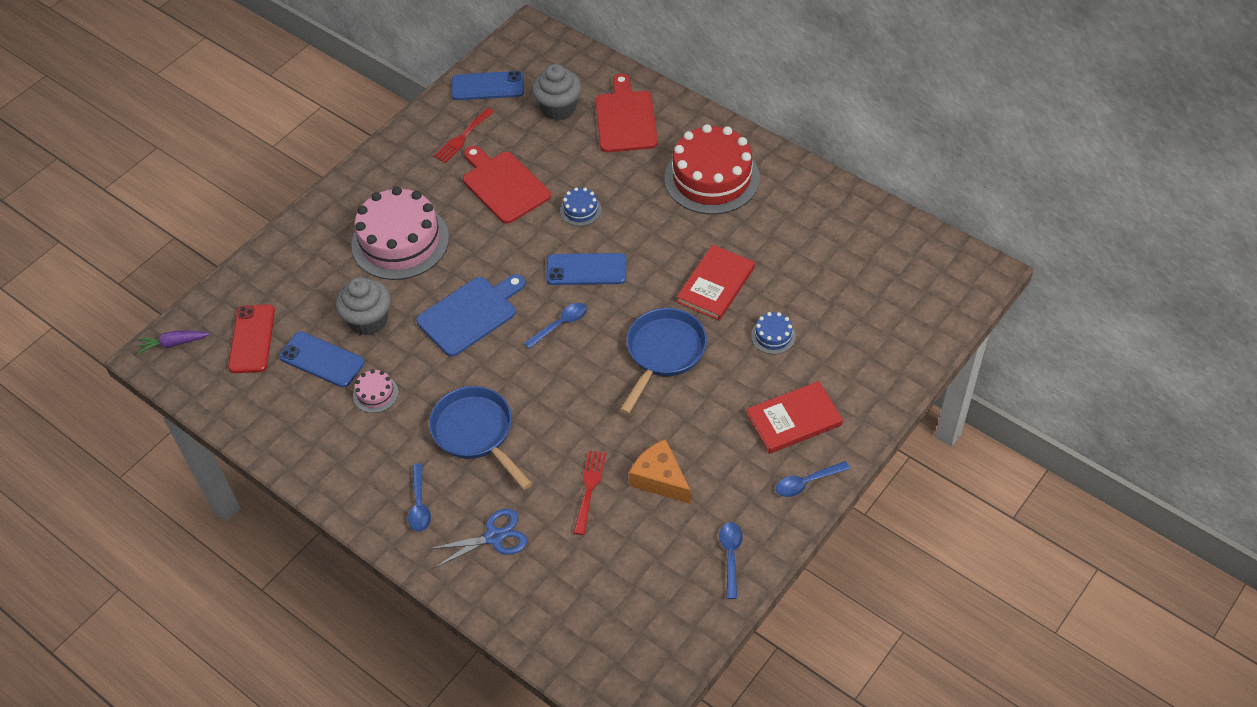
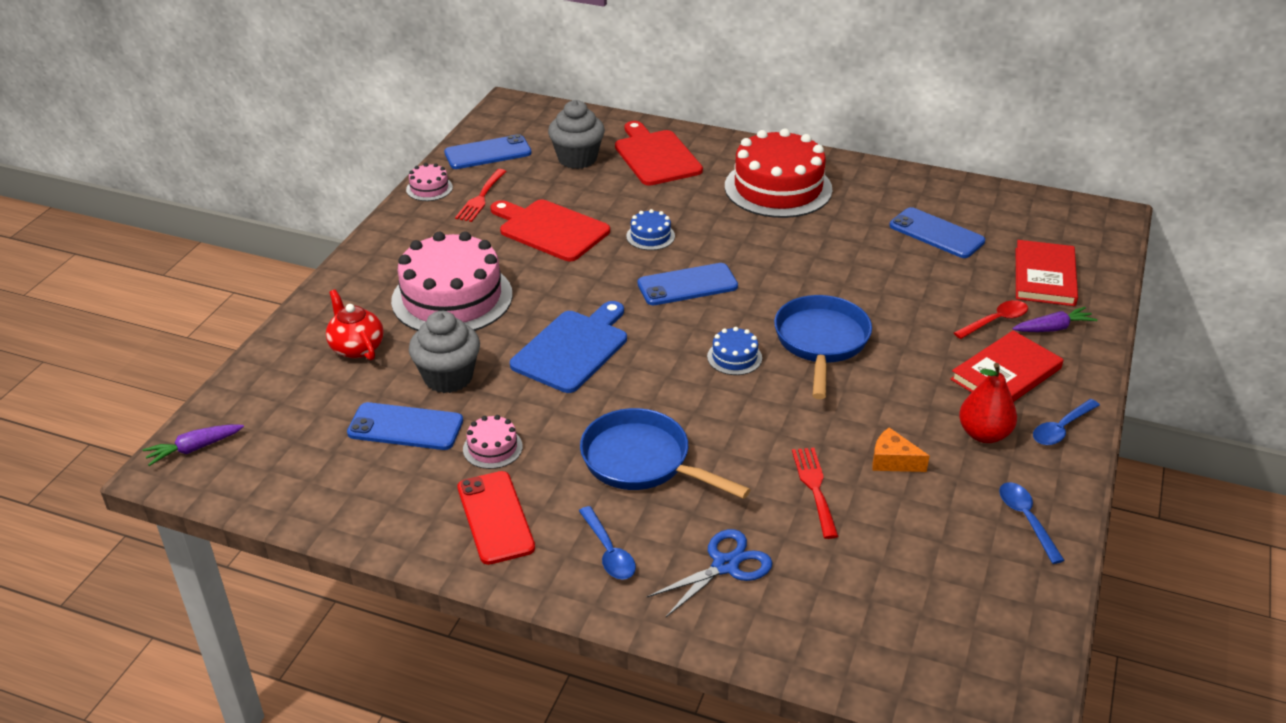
camera: 20 degrees left, 15 degrees down
red phone [228,304,275,373] -> red phone moved to [457,471,535,565]
blue spoon [524,303,587,349] -> none
orange cheese [629,439,691,504] -> orange cheese [872,427,930,472], size x0.66
red book [677,245,755,321] -> red book moved to [1016,240,1078,306]
blue cake [751,312,796,354] -> blue cake moved to [707,327,762,375]
none -> red teapot [326,289,384,360]
none -> pink cake [406,163,453,201]
none -> blue phone [889,207,985,258]
none -> red spoon [954,300,1028,339]
none -> red pear [959,363,1017,443]
none -> purple carrot [1012,307,1097,332]

